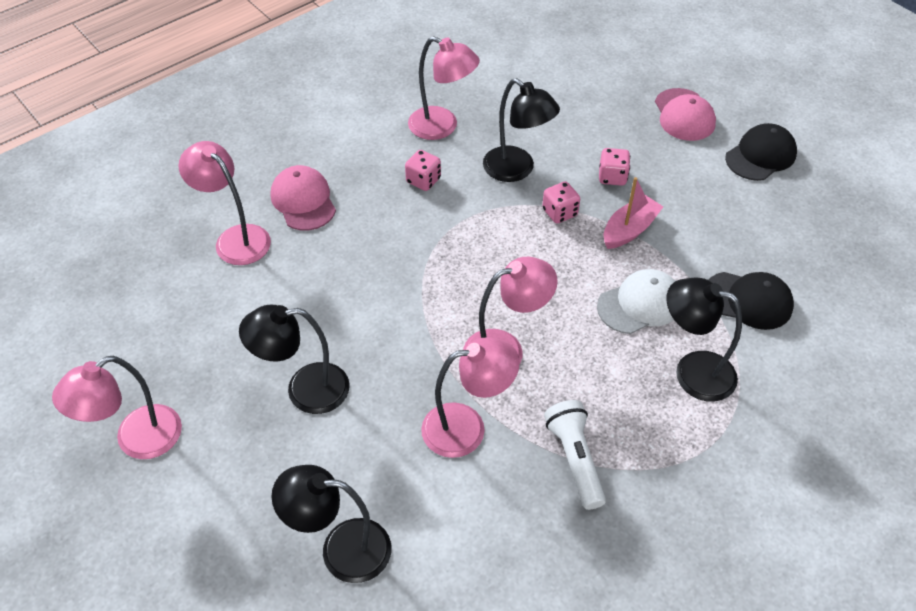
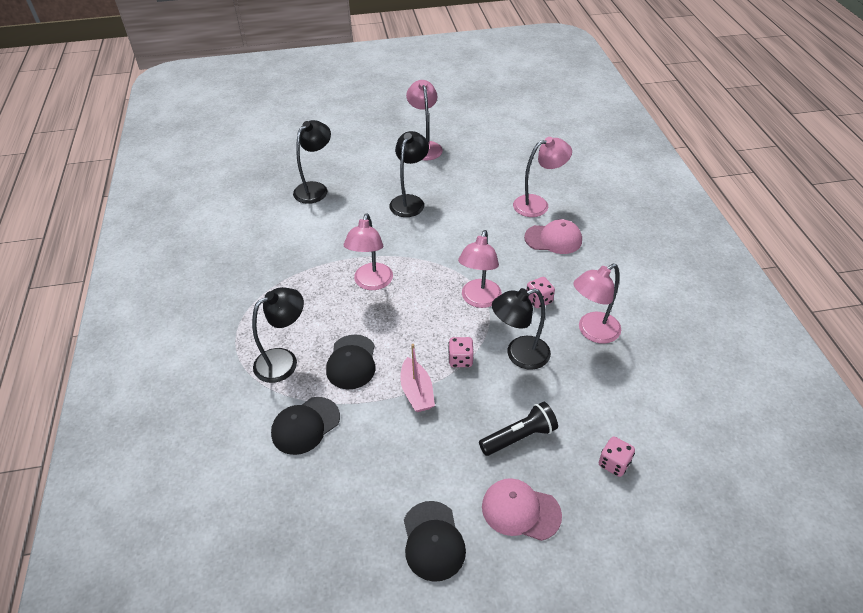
camera: 120 degrees right, 5 degrees down
pink lamp [421,337,520,458] -> pink lamp moved to [458,230,502,308]
white flashlight [544,400,606,510] -> none
white cap [597,269,675,334] -> black cap [326,334,376,389]
pink dice [599,148,630,186] -> pink dice moved to [599,436,635,477]
none -> black flashlight [479,402,558,456]

